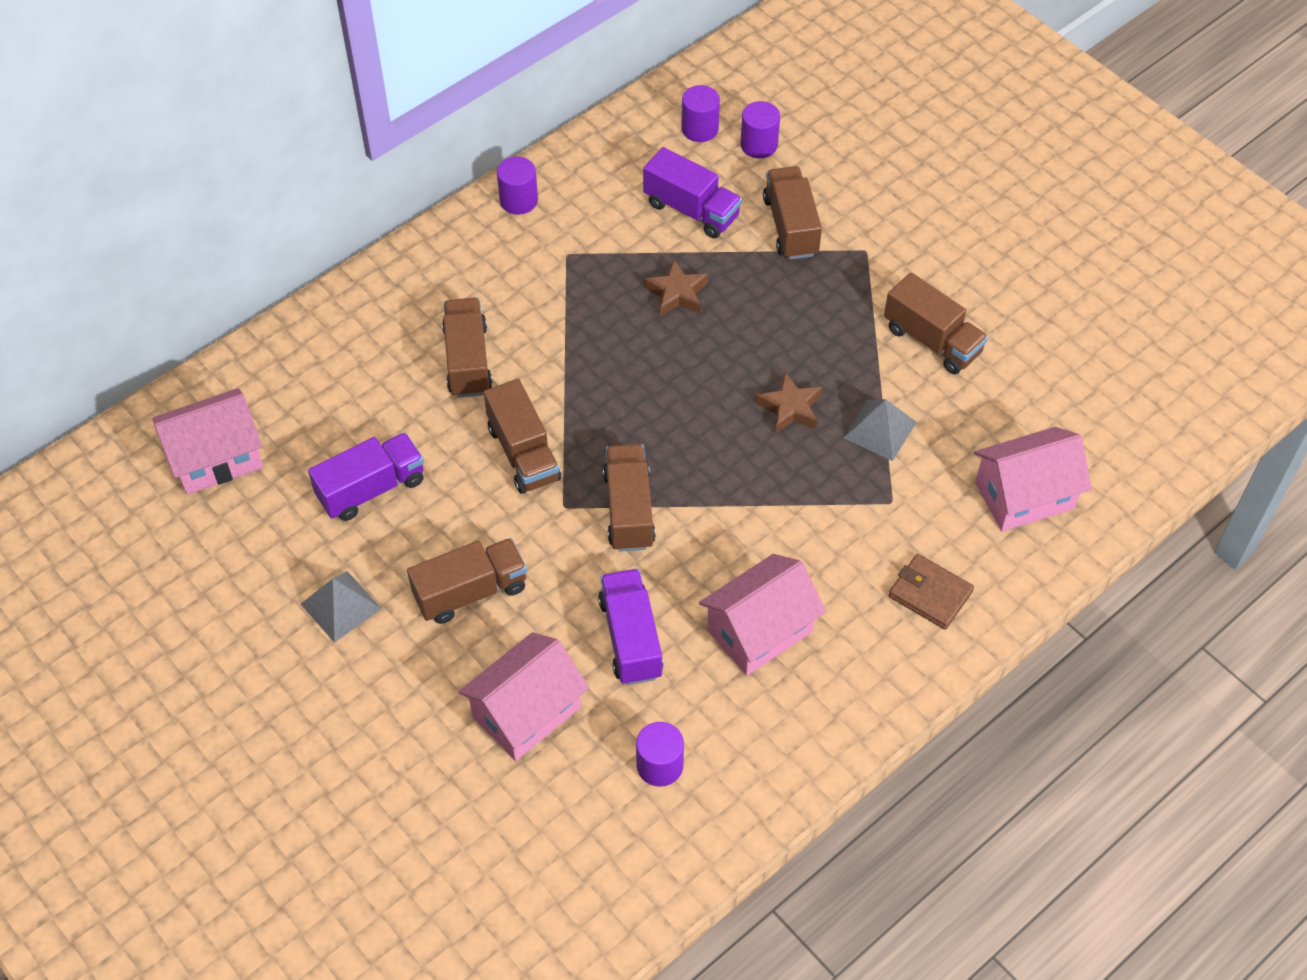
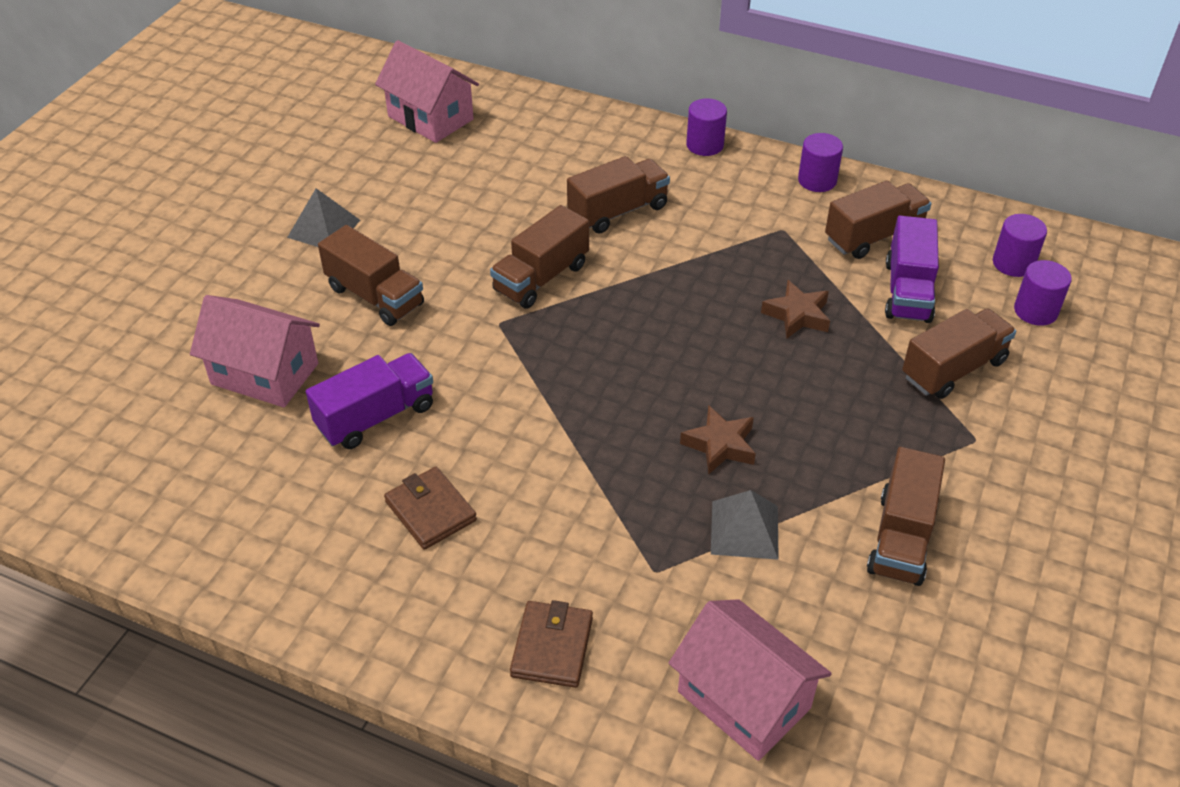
camera: 65 degrees right, 10 degrees down
purple truck [308,433,424,521] -> none
brown truck [603,444,656,551] -> brown truck moved to [825,181,931,259]
purple cylinder [636,722,684,787] -> purple cylinder moved to [686,98,727,156]
pink house [699,554,826,676] -> brown wallet [384,467,477,550]

